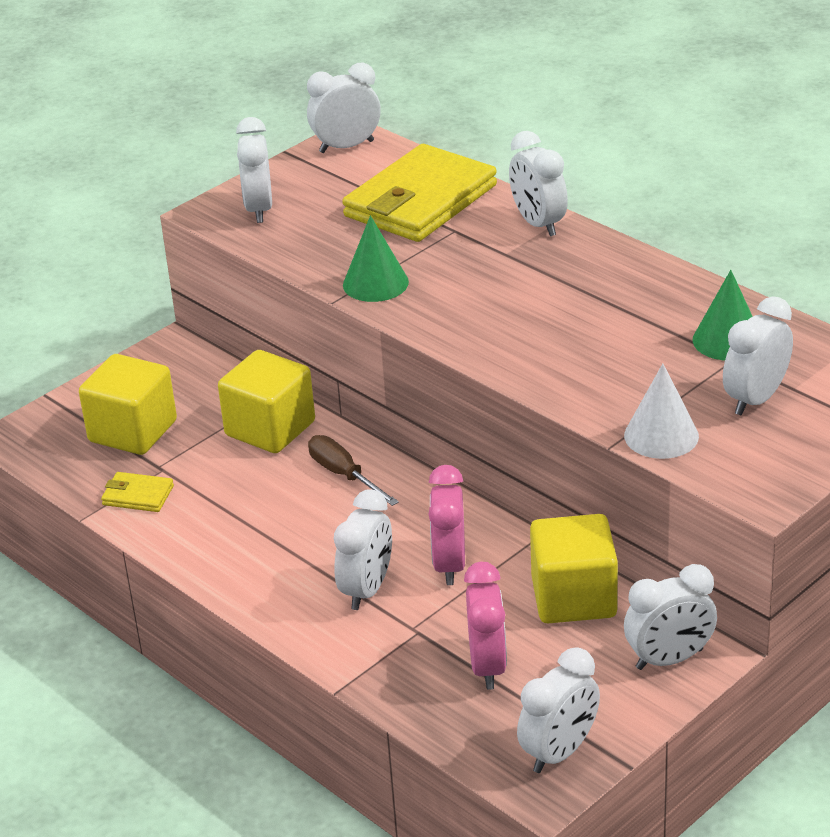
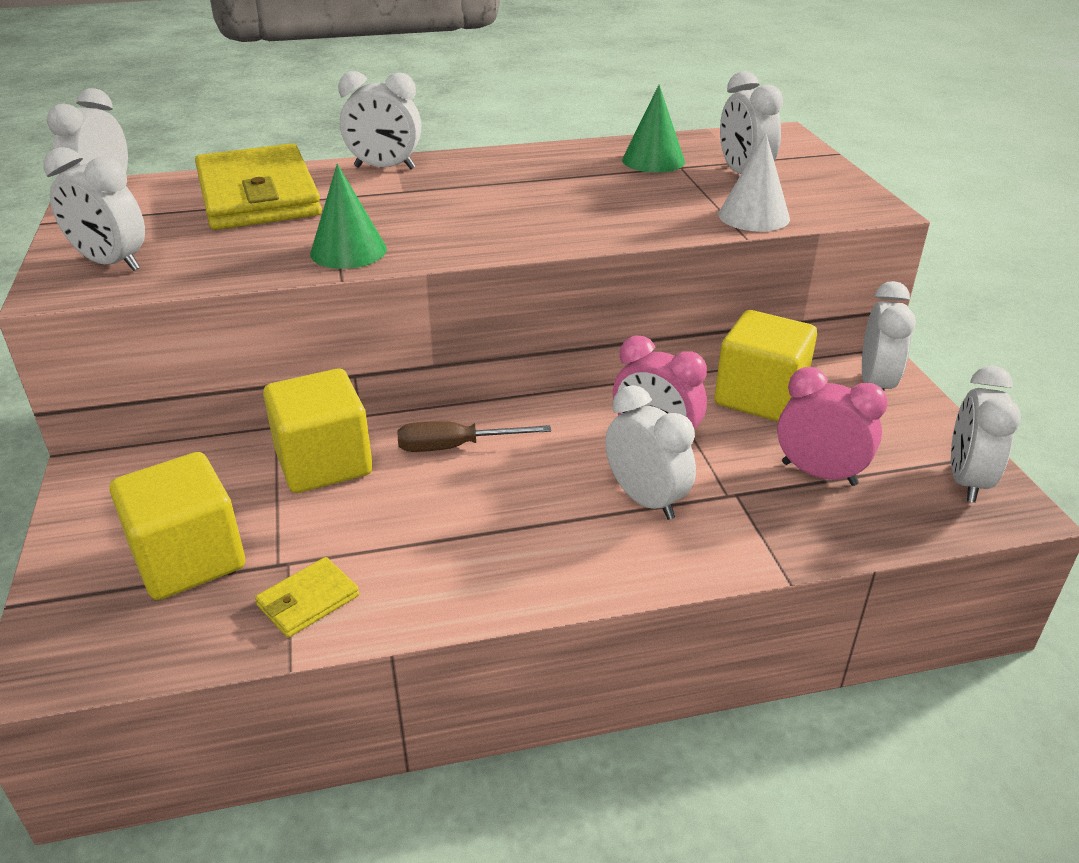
camera: 60 degrees left, 0 degrees up
white clock [517,648,600,773] -> white clock turned 150 degrees counterclockwise [951,366,1021,503]

